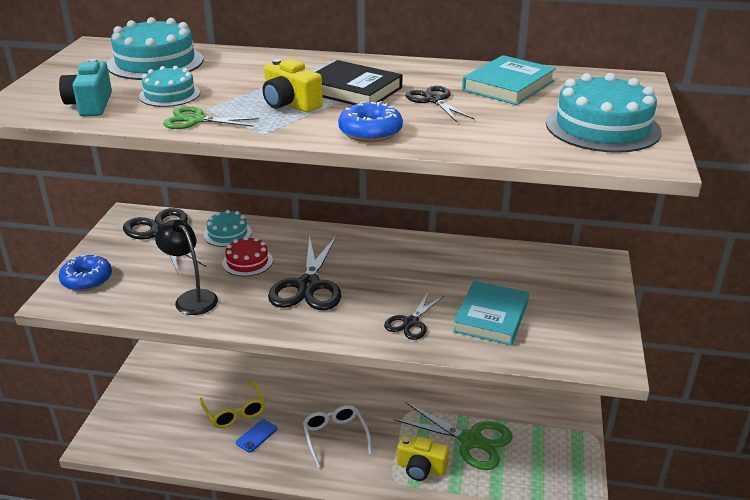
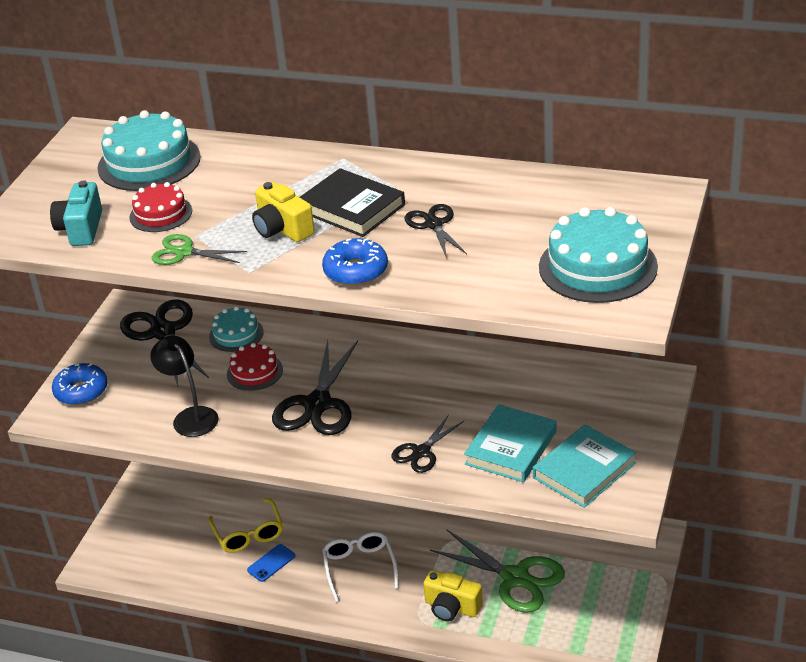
camera: 10 degrees right, 5 degrees up
turquoise cake [139,66,200,107] -> red cake [129,182,192,232]
turquoise book [462,55,556,105] -> turquoise book moved to [533,425,636,508]

